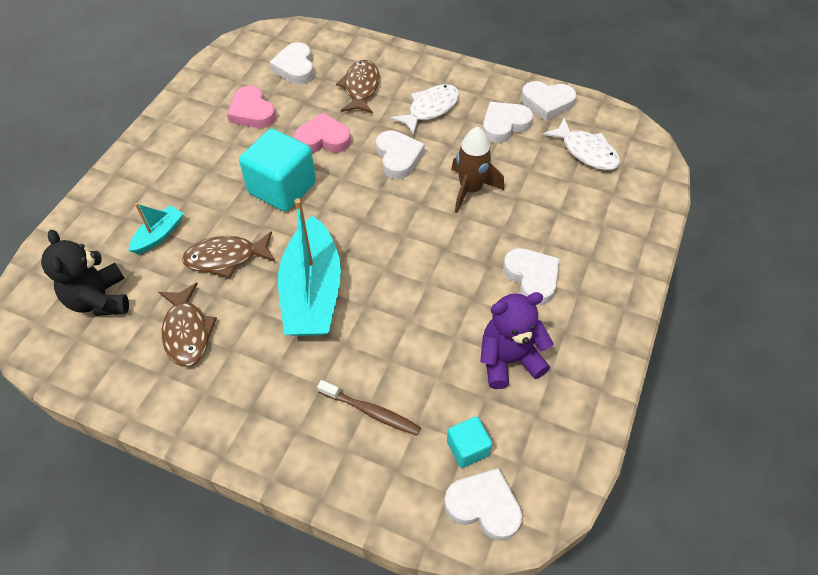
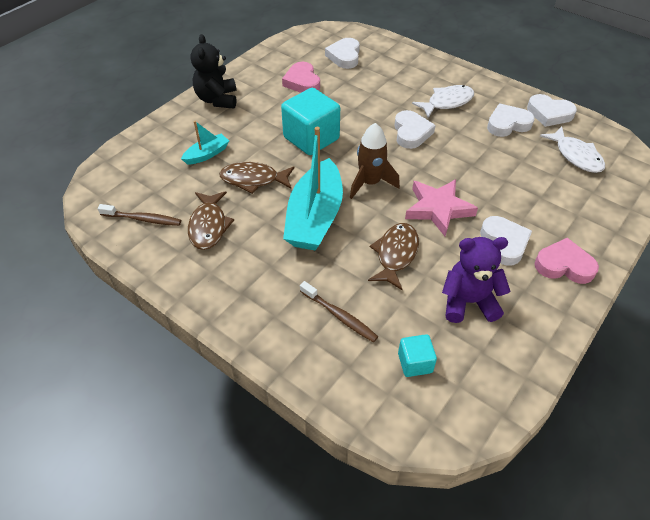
camera: 15 degrees right, 5 degrees down
black teddy bear [41,230,129,316] -> black teddy bear moved to [191,34,237,109]
pink heart [294,113,351,153] -> pink heart moved to [534,238,599,284]
brown fish [336,60,380,114] -> brown fish moved to [368,223,419,290]
white heart [444,468,522,541] -> none
brown rocket [451,127,504,213] -> brown rocket moved to [350,123,400,199]
none -> brown toothbrush [98,204,181,226]
none -> pink star [405,179,478,236]

